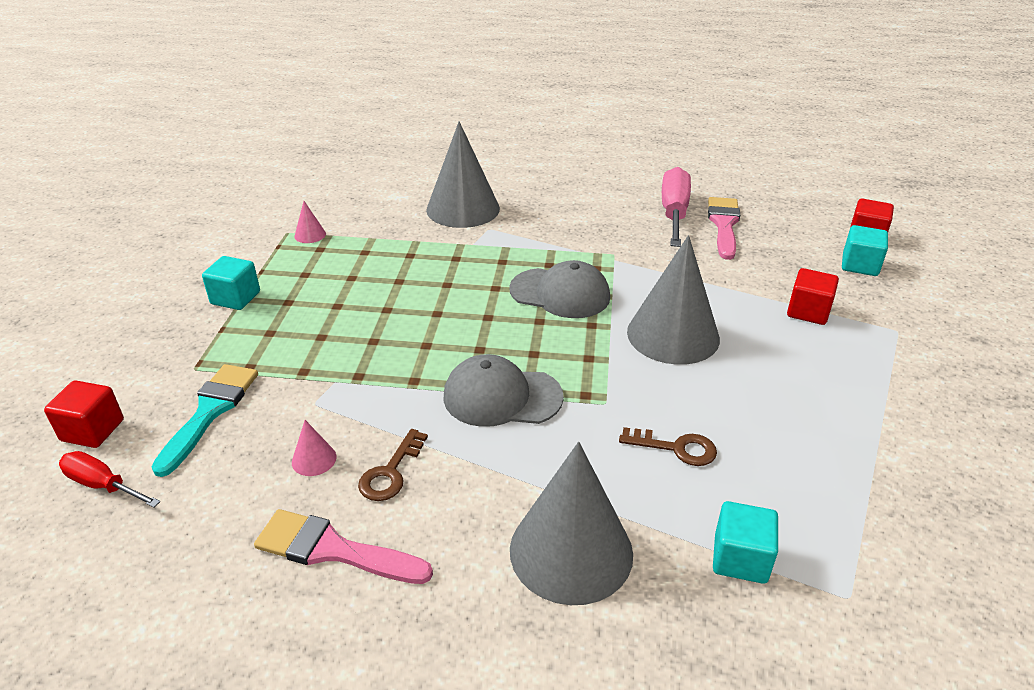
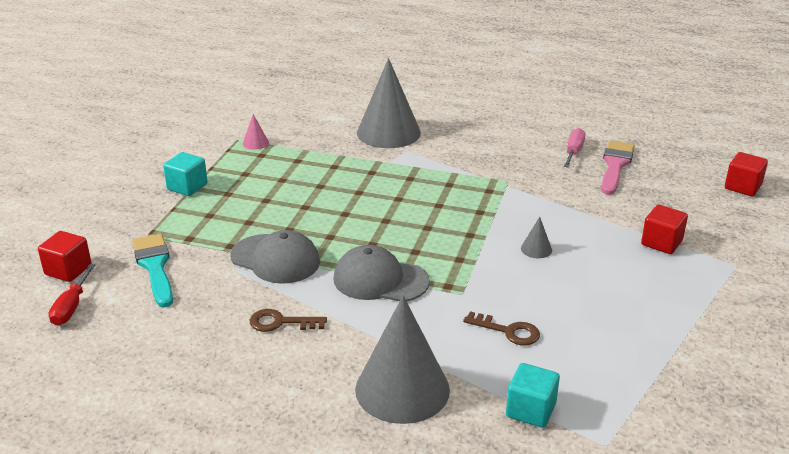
camera: 10 degrees right, 5 degrees down
red screwdriver [59,451,160,508] -> red screwdriver turned 120 degrees counterclockwise [49,264,95,326]
turquoise brush [152,364,258,477] -> turquoise brush turned 45 degrees counterclockwise [132,234,173,307]
pink brush [254,509,433,584] -> none
pink cone [292,420,336,476] -> none
brown key [358,429,428,501] -> brown key turned 60 degrees clockwise [250,309,327,332]
grey cap [509,260,610,318] -> grey cap moved to [230,230,320,284]
grey cone [627,235,720,365] -> grey cone [521,217,552,258], size x0.40
pink screwdriver [662,167,691,247] -> pink screwdriver [564,128,586,168], size x0.59
turquoise cube [842,225,888,276] -> none

